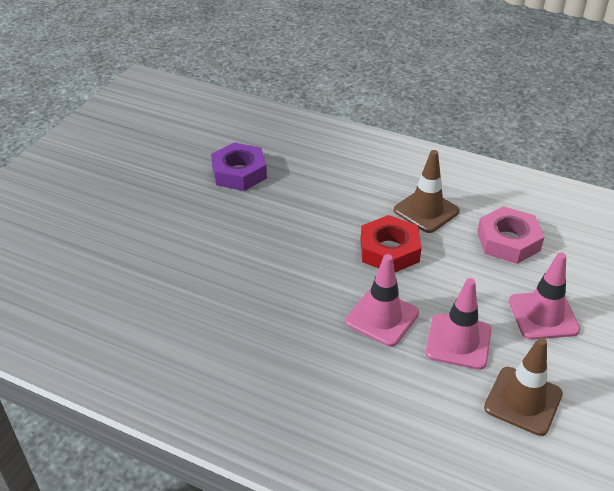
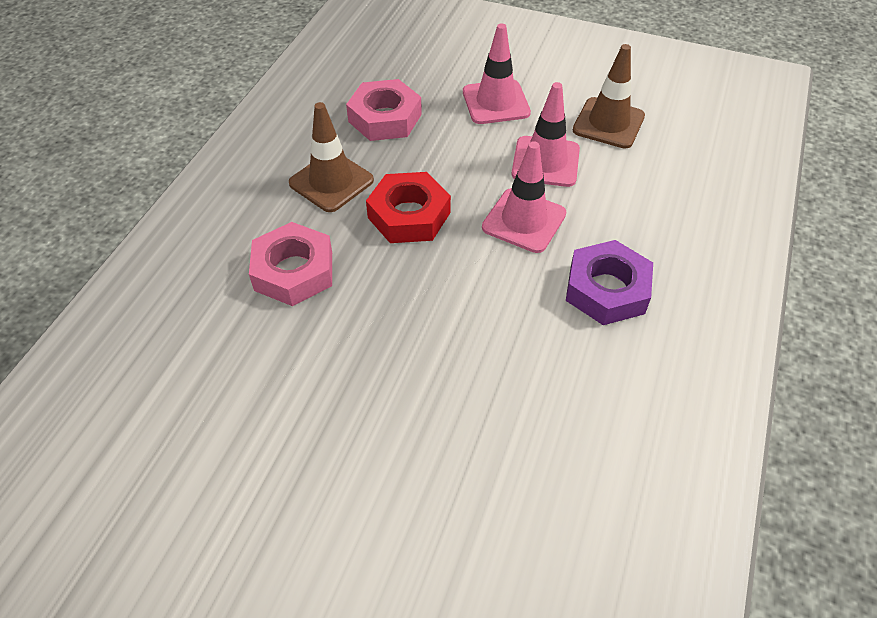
camera: 95 degrees left, 10 degrees up
purple nut [211,142,267,191] -> purple nut moved to [566,240,653,325]
none -> pink nut [249,222,332,306]

